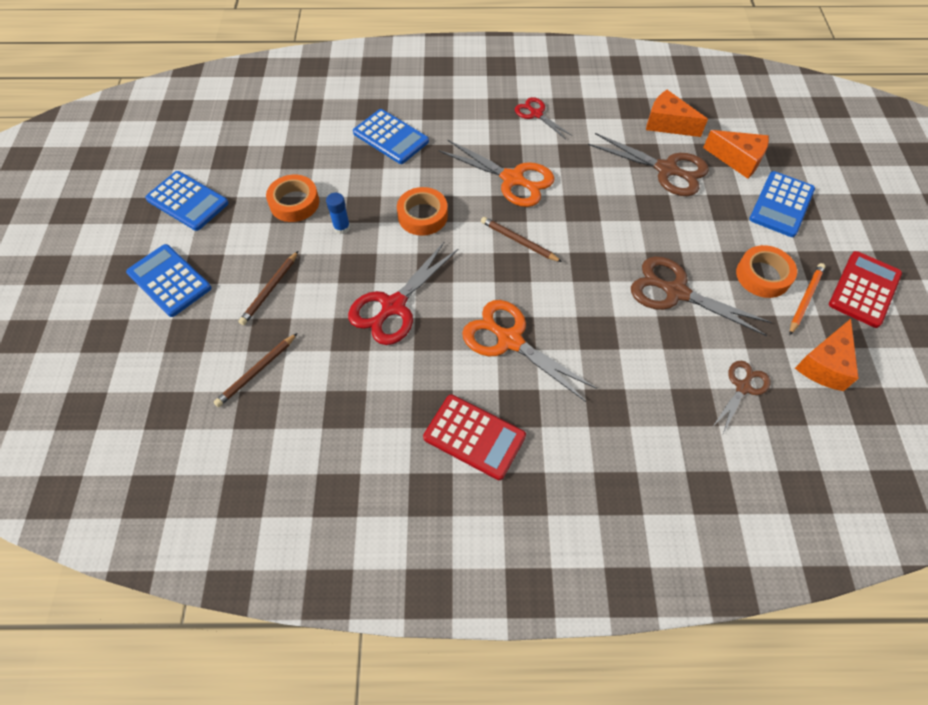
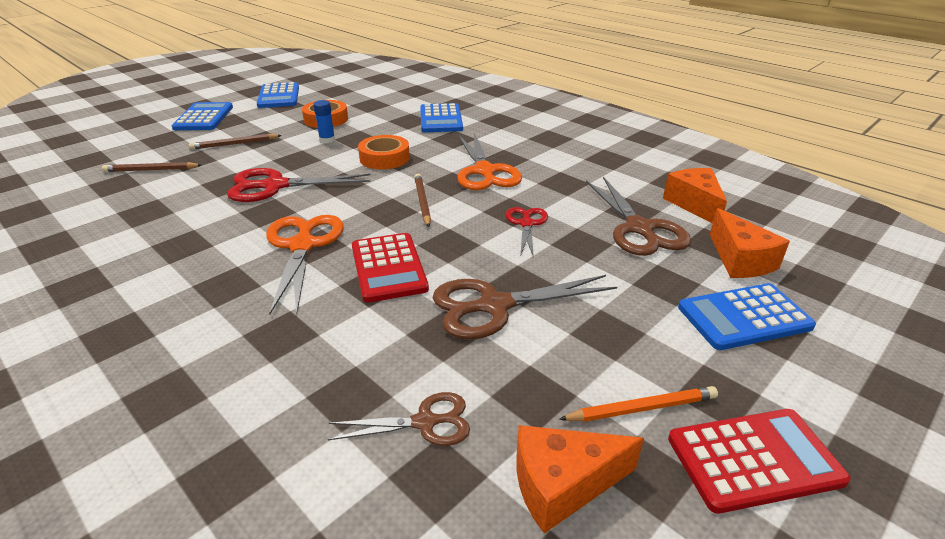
camera: 45 degrees right, 25 degrees down
red calculator [423,395,526,480] -> red calculator moved to [352,233,429,303]
red scissors [515,97,573,139] -> red scissors moved to [506,207,548,258]
brown scissors [631,256,772,336] -> brown scissors turned 90 degrees counterclockwise [433,275,617,339]
orange tape [736,245,797,298] -> none

